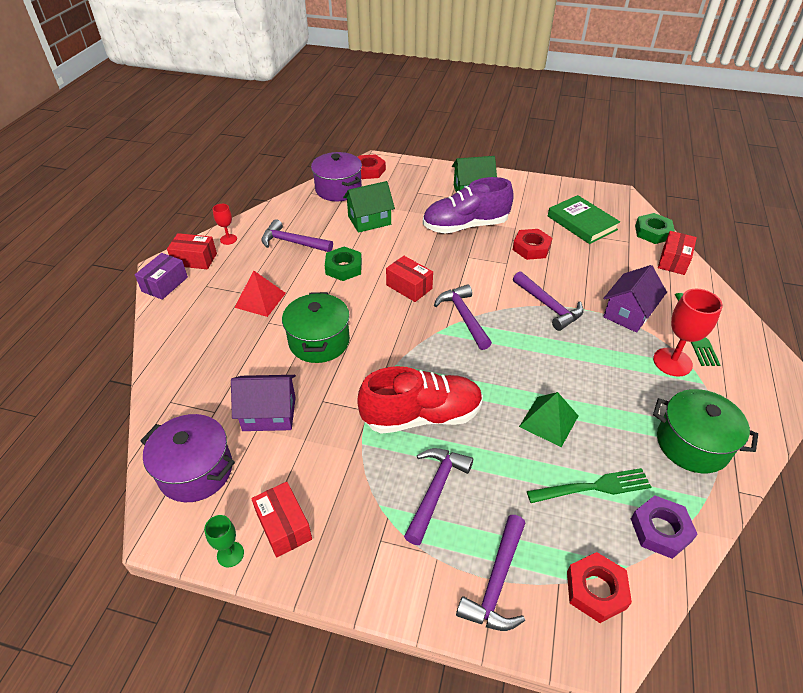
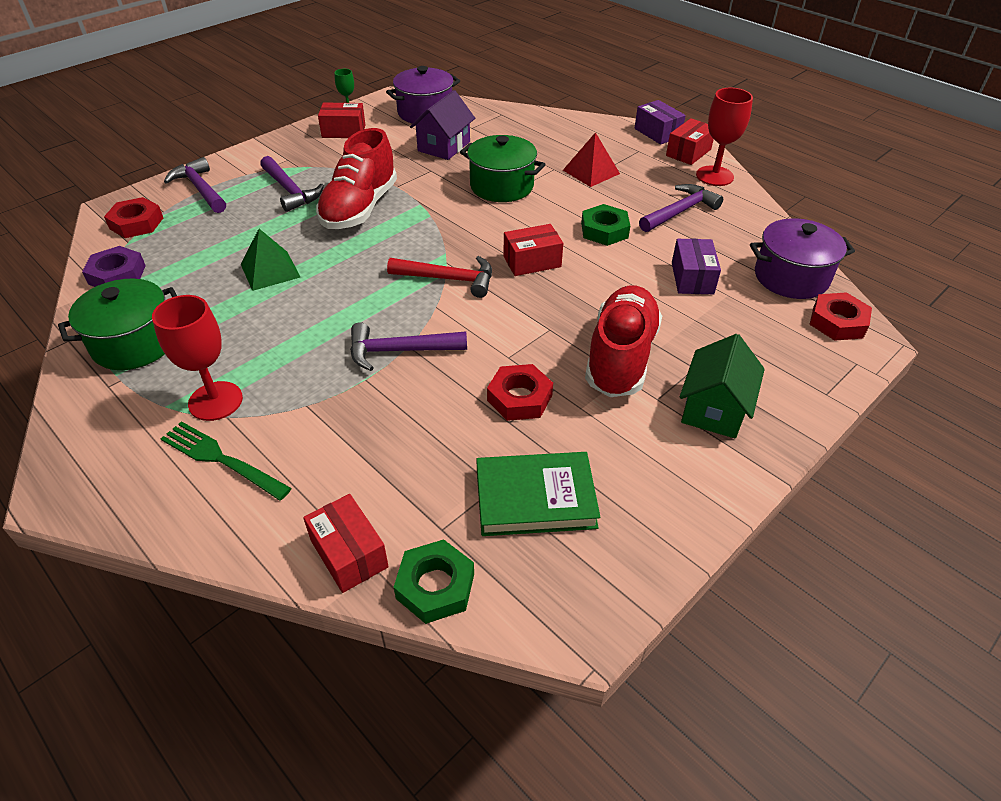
camera: 120 degrees right, 0 degrees up
red goblet [213,204,237,245] -> red goblet [696,88,753,186], size x1.82
green house [343,181,395,233] -> purple box [672,239,721,294]
purple shoe [423,177,514,234] -> red shoe [585,285,662,397]
purple hammer [434,284,492,350] -> red hammer [387,256,492,298]
green fork [527,468,651,503] -> none
purple house [603,265,667,333] -> none

